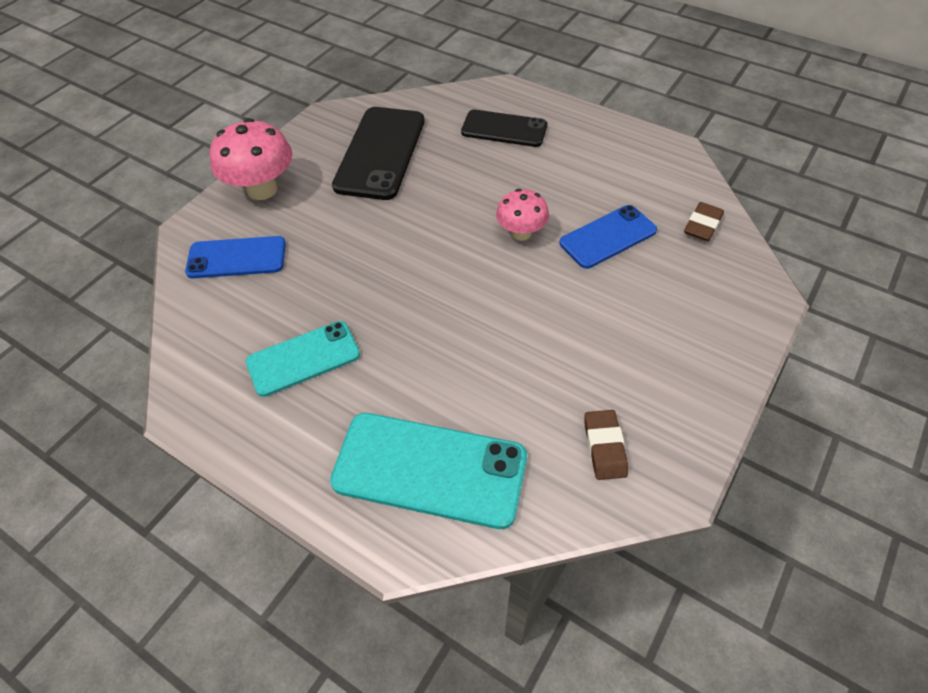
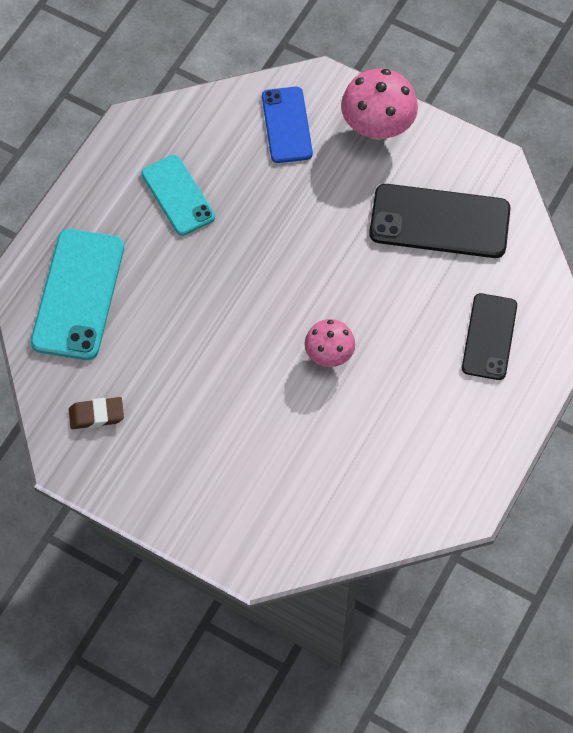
camera: 85 degrees right, 10 degrees up
blue phone [559,205,657,269] -> none
brown eraser [684,202,724,241] -> none

